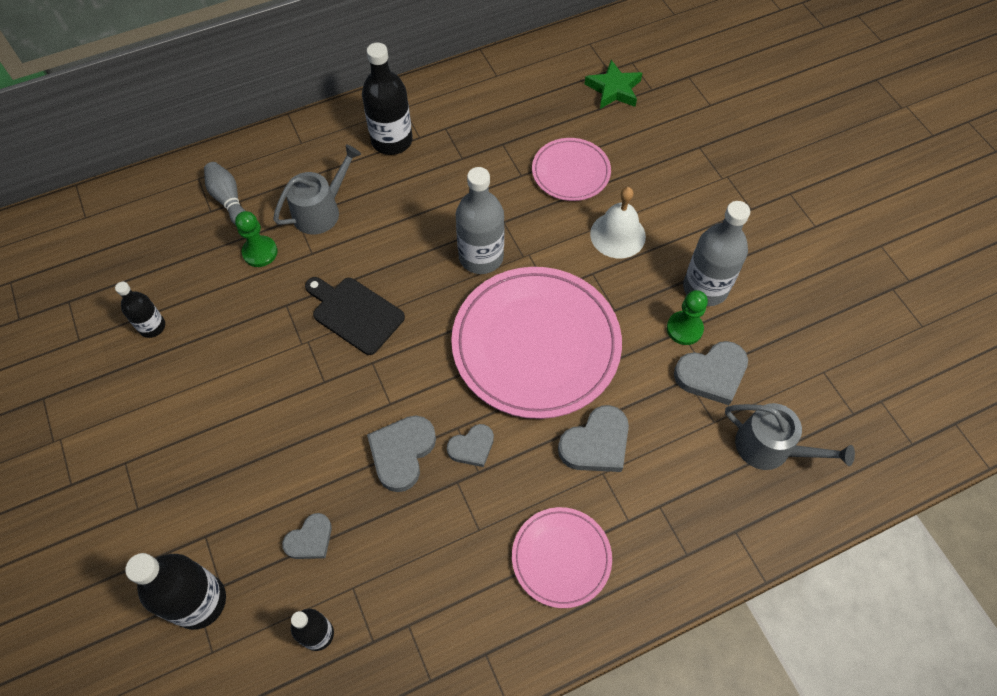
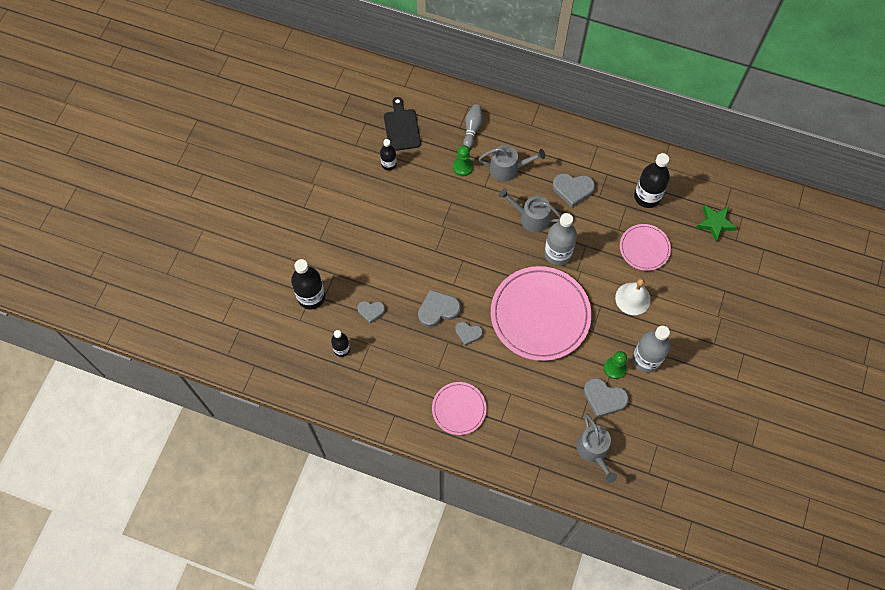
camera: 45 degrees right, 5 degrees up
black cutting board [305,277,405,355] -> black cutting board moved to [384,97,421,151]
black bottle [362,42,413,155] -> black bottle moved to [634,153,670,208]
grey heart [558,405,629,472] -> grey heart moved to [553,173,595,207]
none -> grey watering can [499,188,561,232]

